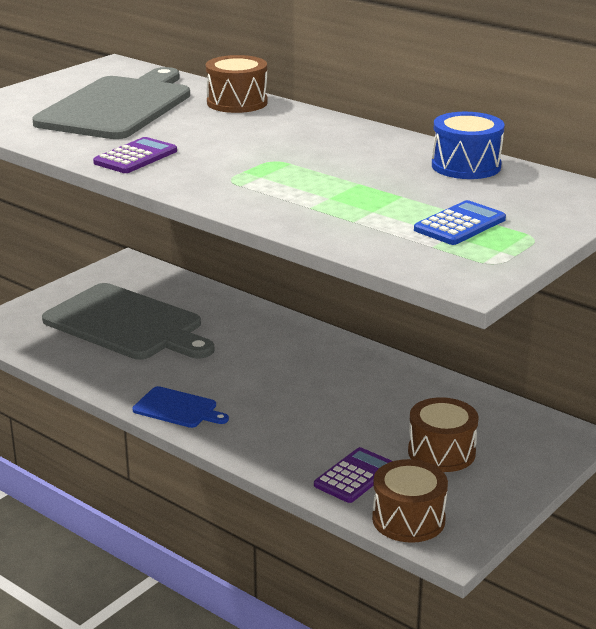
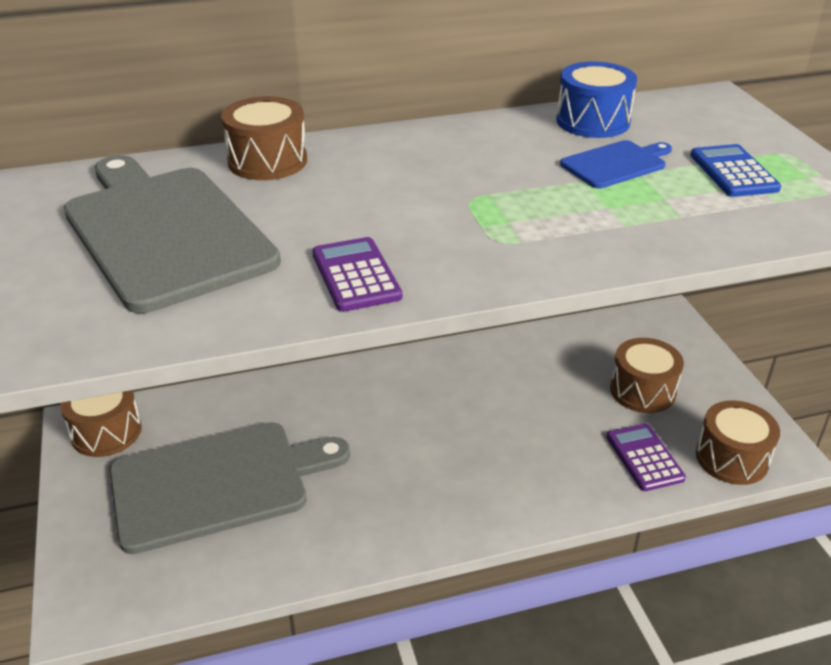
camera: 55 degrees left, 10 degrees up
blue cutting board [132,386,229,428] -> blue cutting board moved to [560,140,672,188]
none -> brown drum [60,390,142,457]

